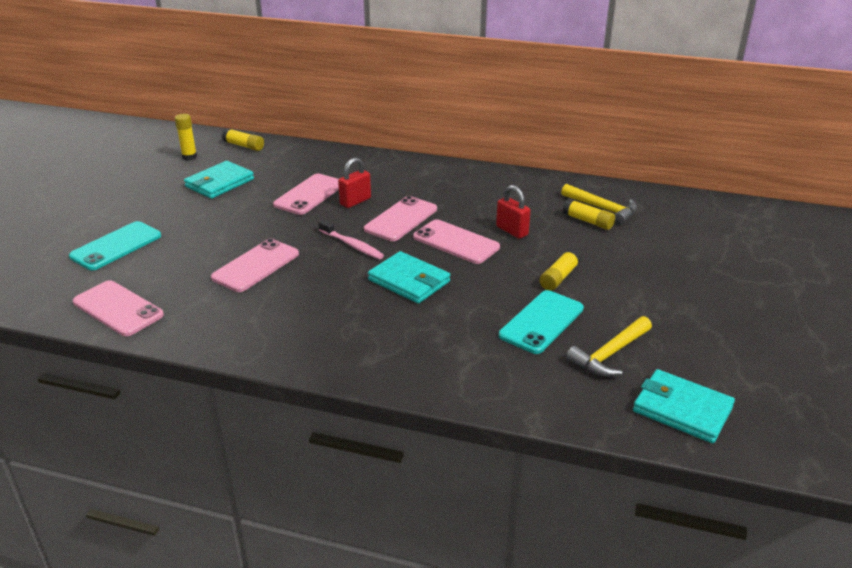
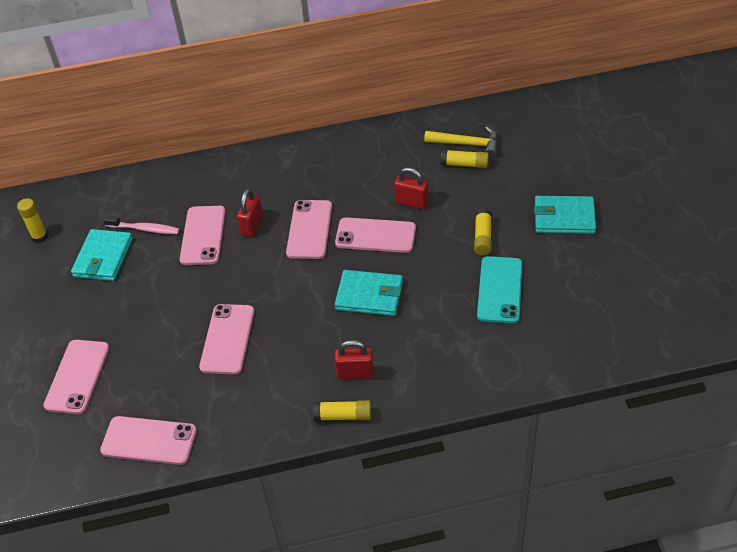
camera: 25 degrees left, 15 degrees up
turquoise phone [69,221,161,270] -> pink phone [43,340,109,414]
yellow glue stick [222,128,264,151] -> yellow glue stick moved to [313,400,371,421]
pink toothbrush [318,220,384,259] -> pink toothbrush moved to [103,216,180,234]
yellow hammer [566,316,652,377] -> none
turquoise wallet [633,369,735,443] -> turquoise wallet moved to [534,196,596,234]
none -> red padlock [335,340,374,379]

